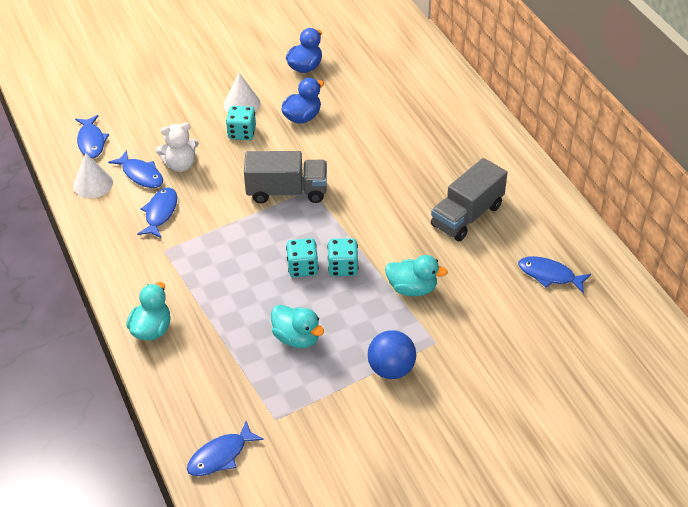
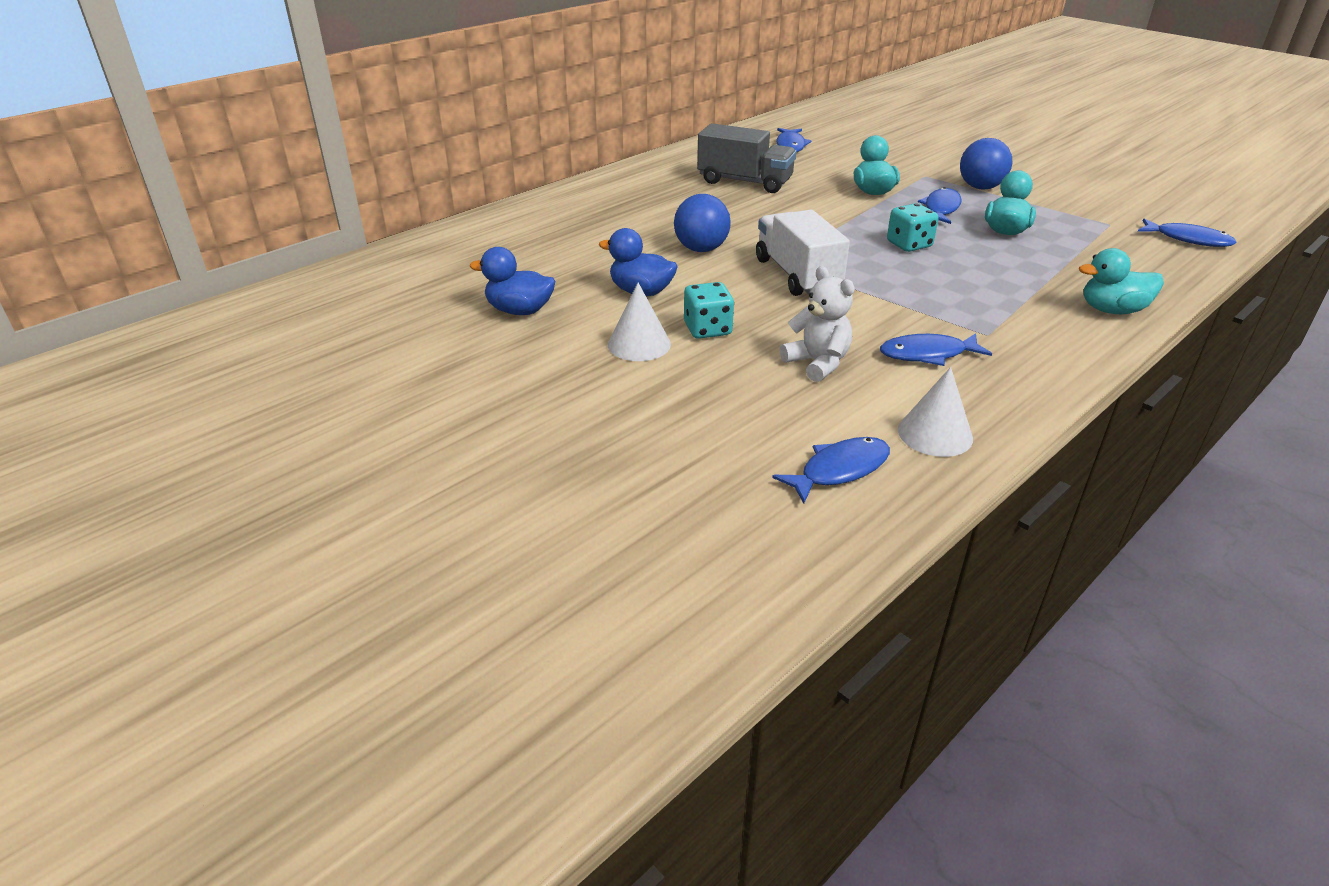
camera: 110 degrees left, 10 degrees down
blue fish [108,150,163,188] -> blue fish moved to [918,187,962,224]
grey truck [244,151,327,203] -> white truck [756,210,850,296]
turquoise dice [328,238,358,276] -> none
none -> blue ball [674,194,731,252]

